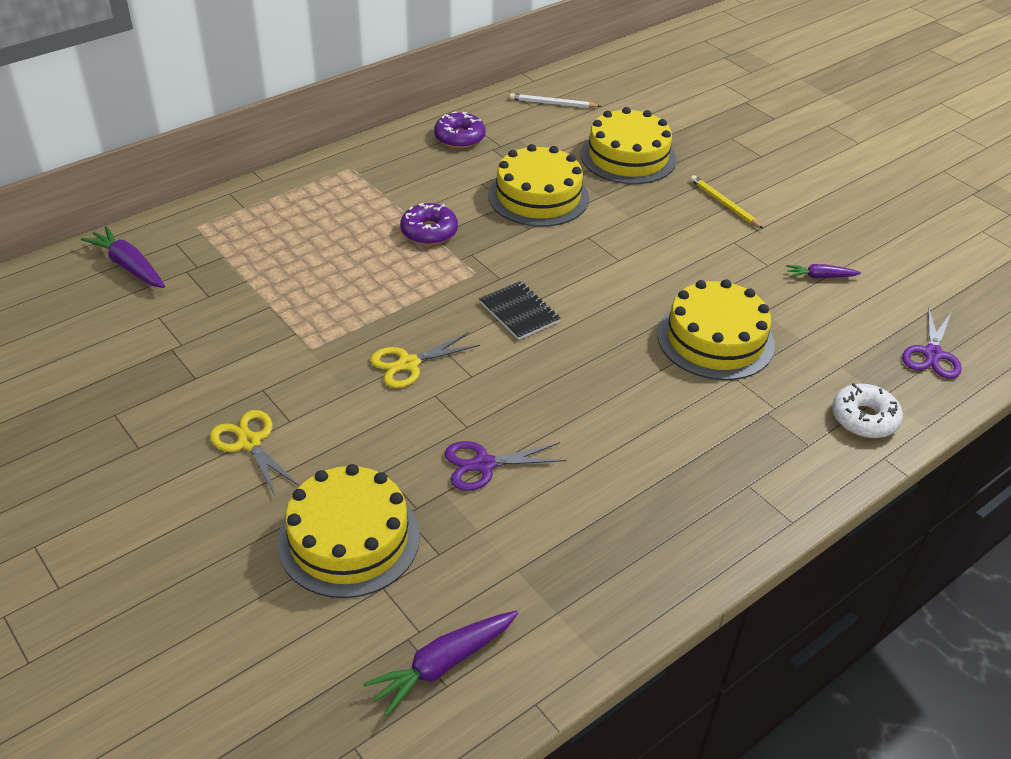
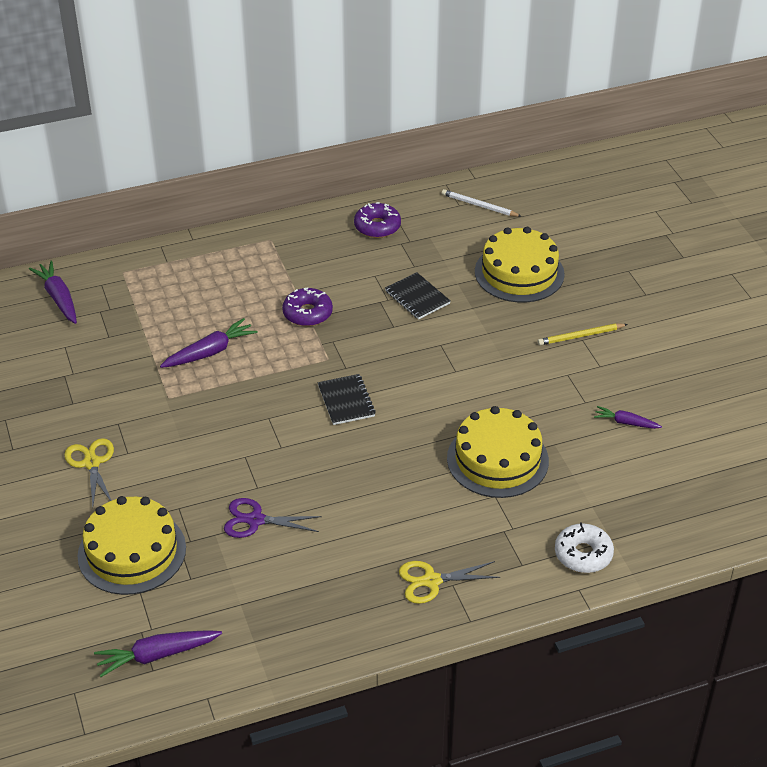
camera: 20 degrees right, 0 degrees up
yellow scissors [370,332,480,388] -> yellow scissors moved to [399,561,500,604]
yellow cake [488,144,589,227] -> black notebook [385,272,451,320]
yellow pencil [690,175,763,228] -> yellow pencil turned 90 degrees counterclockwise [537,324,628,345]
purple scissors [902,307,962,379] -> none
none -> purple carrot [160,318,258,368]

